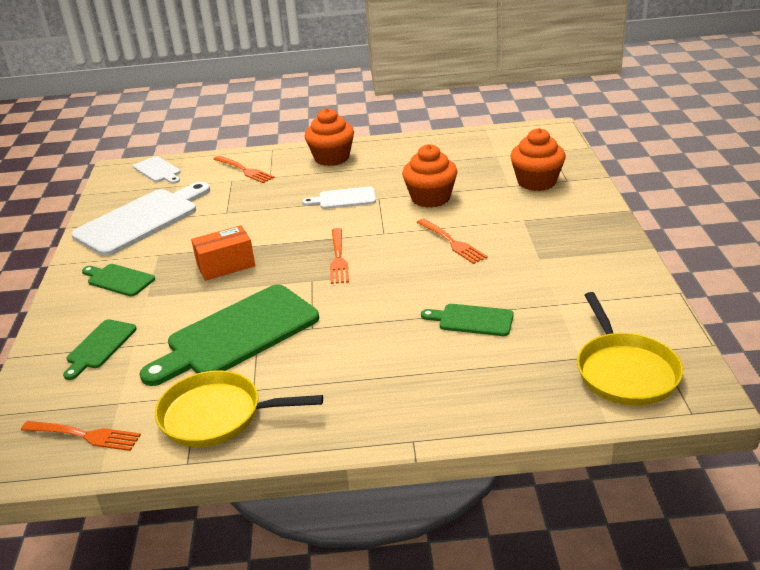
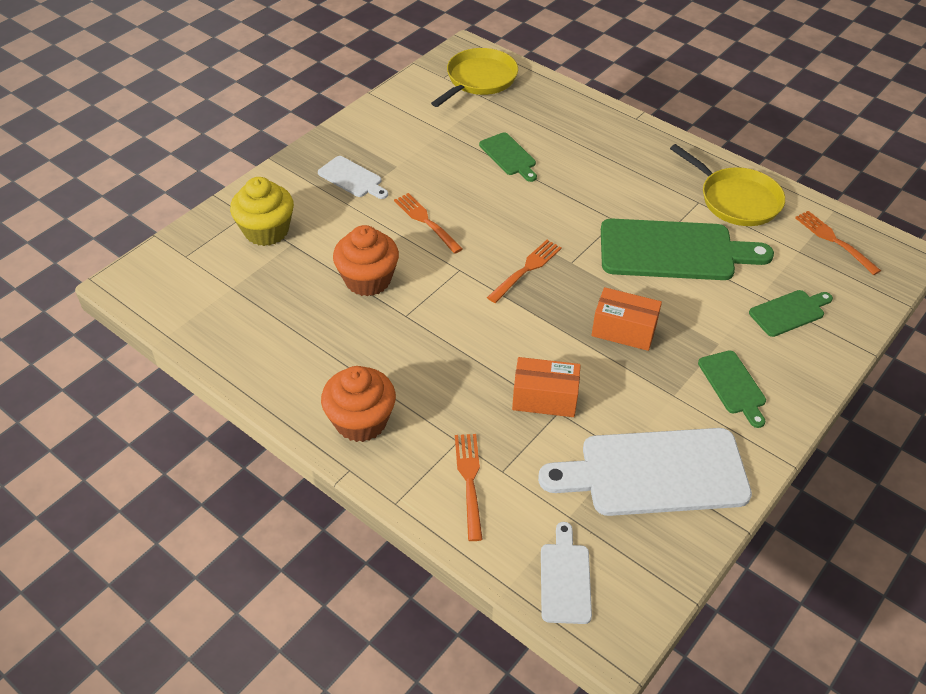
camera: 140 degrees left, 15 degrees up
white cutting board [302,187,376,209] -> white cutting board moved to [318,156,388,199]
orange fork [416,219,487,264] -> orange fork turned 45 degrees counterclockwise [394,193,463,254]
orange cupcake [510,128,566,191] -> yellow cupcake [230,177,294,246]
none -> orange box [512,357,581,417]

